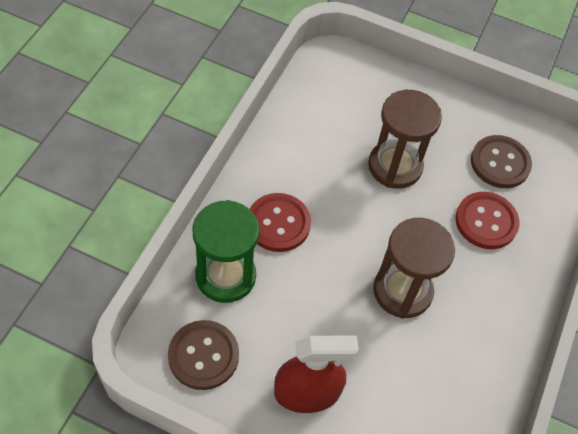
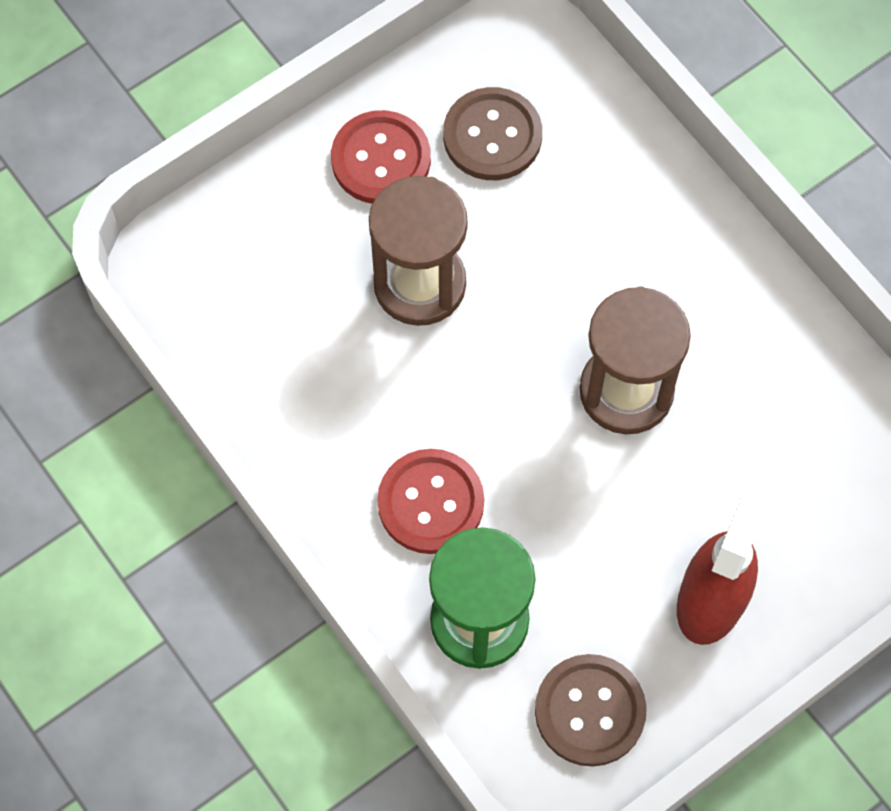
camera: 55 degrees left, 10 degrees up
red button [455,192,519,249] -> red button moved to [331,110,431,204]

